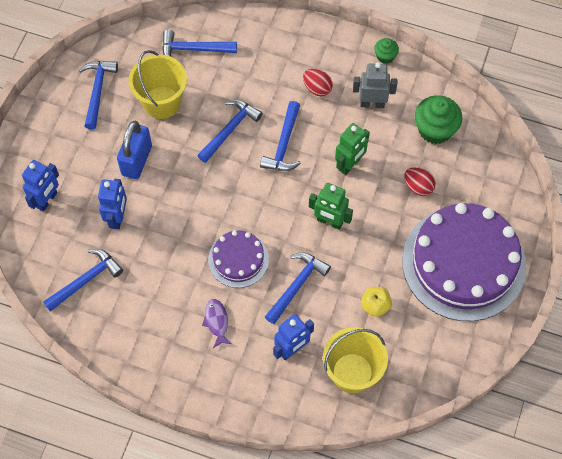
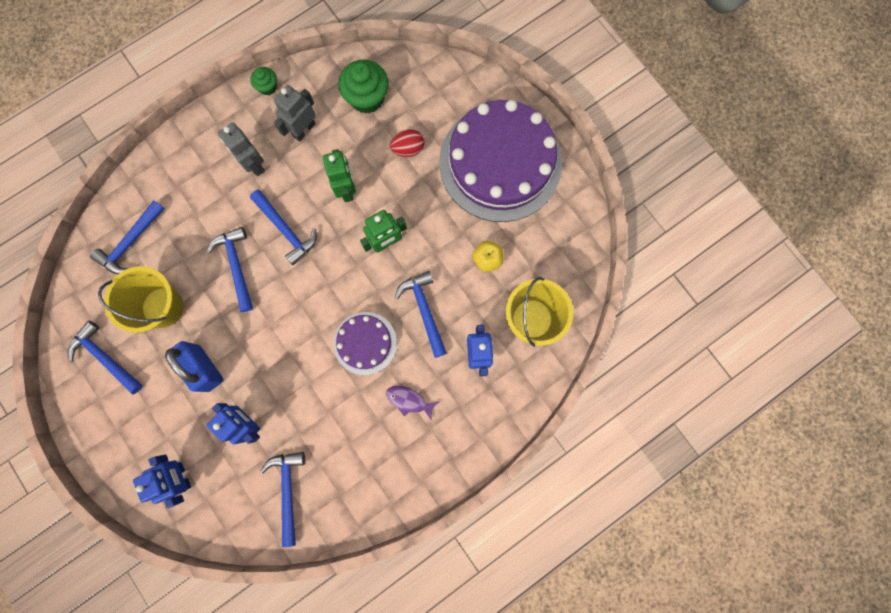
camera: 55 degrees left, 15 degrees up
red egg [303,69,333,96] -> grey robot [218,122,265,176]

